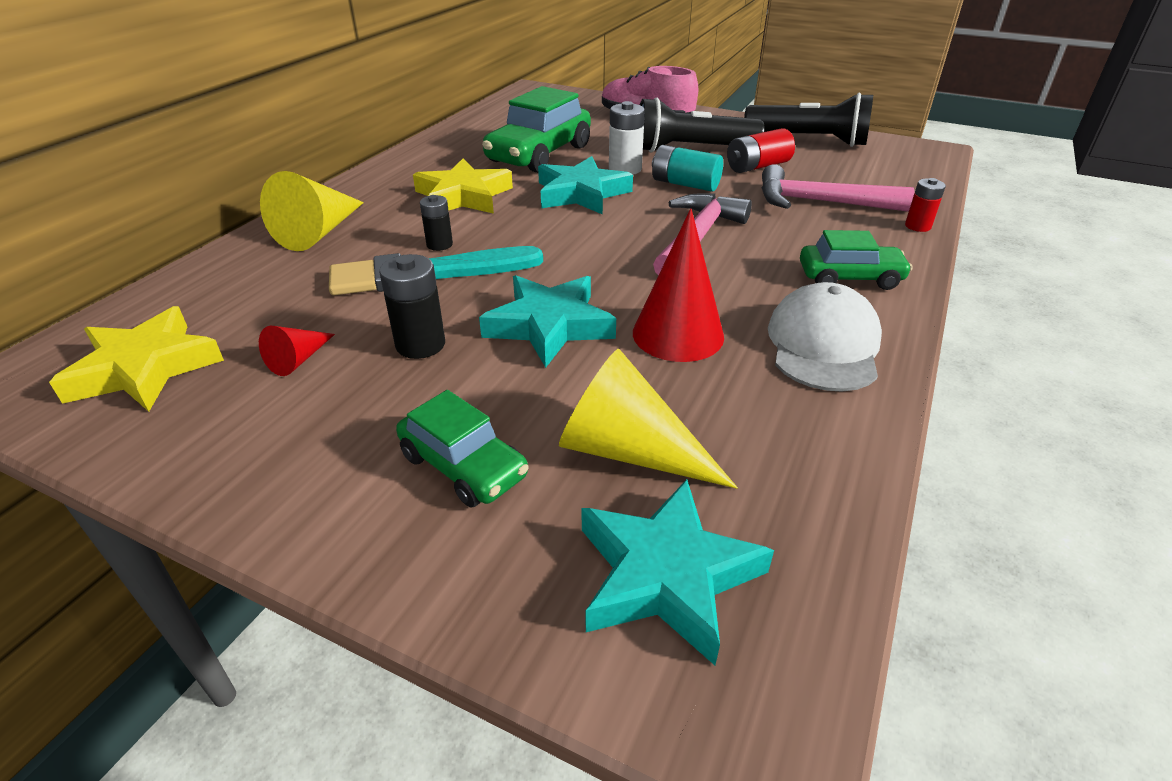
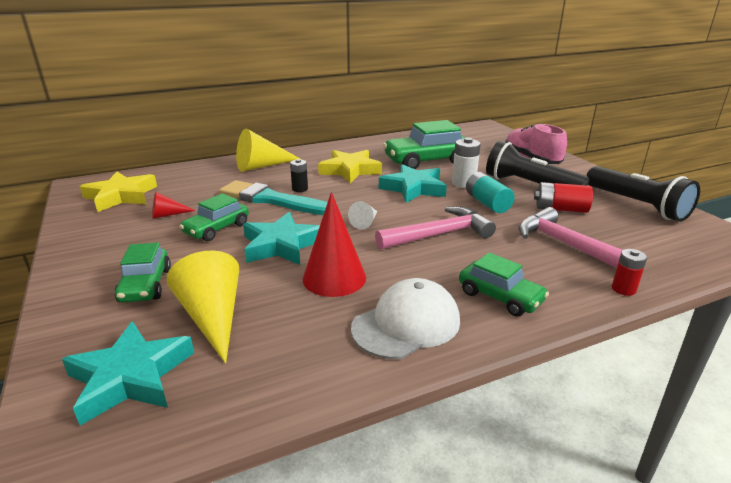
camera: 40 degrees right, 10 degrees down
black battery [379,254,445,359] -> green car [179,193,249,241]
none -> white cone [348,201,378,229]

